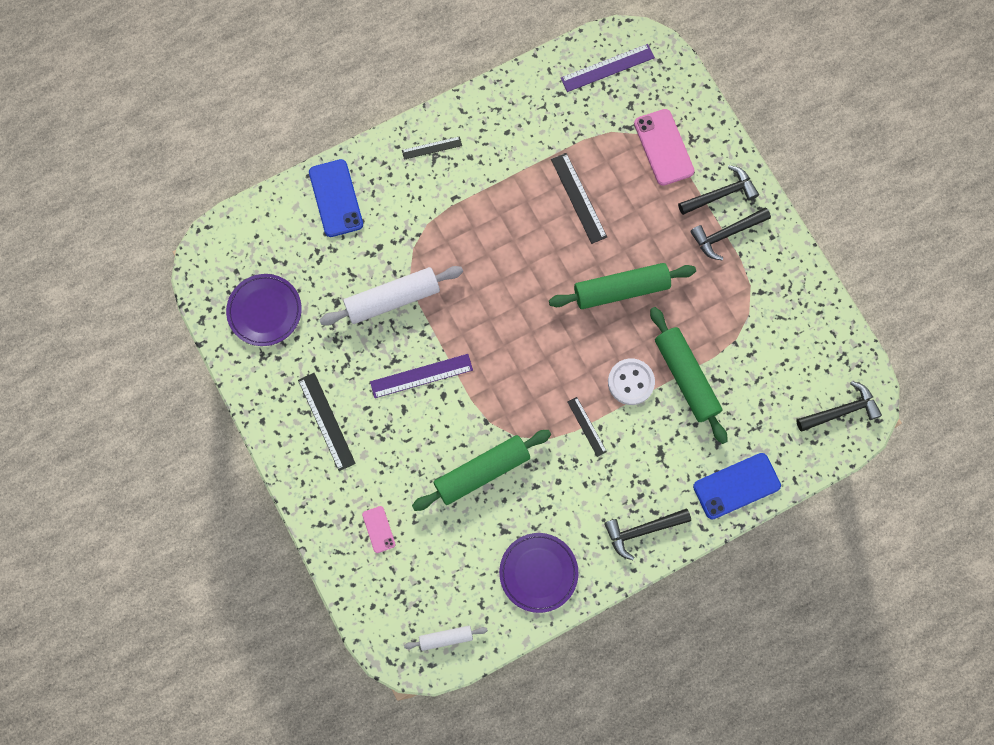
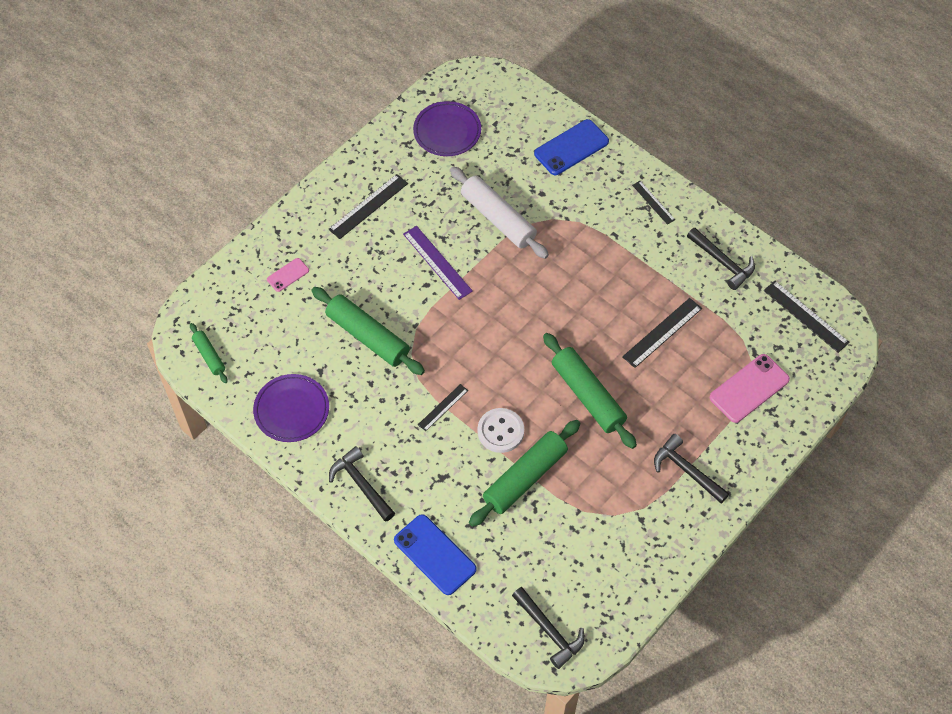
camera: 70 degrees right, 15 degrees down
white rolling pin [404,626,488,651] -> green rolling pin [190,323,228,383]
purple ruler [561,44,655,92] -> black ruler [764,281,850,353]
black hammer [678,165,759,215] -> black hammer moved to [687,228,755,290]

